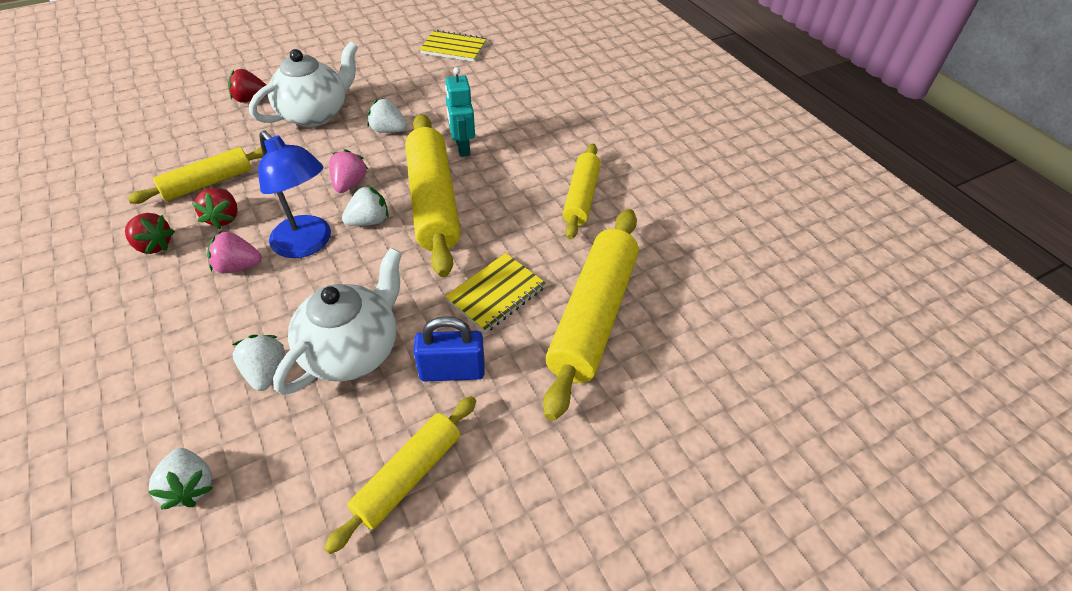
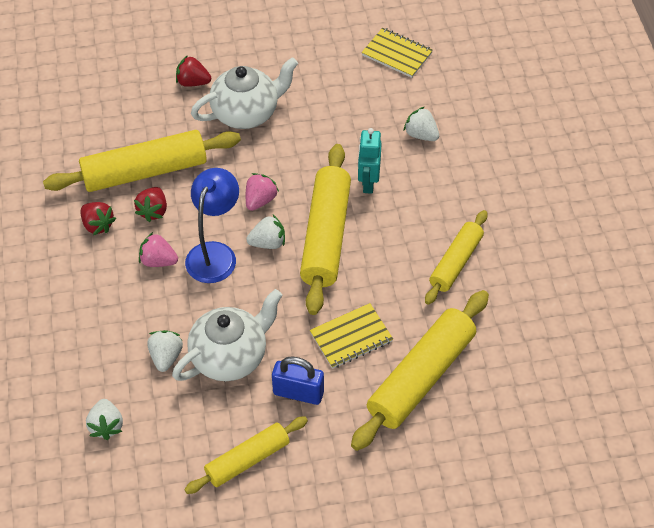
camera: 20 degrees right, 5 degrees up
yellow rolling pin [127,147,264,204] -> yellow rolling pin [43,130,241,192], size x1.64
blue lamp [258,130,331,258] -> blue lamp turned 135 degrees counterclockwise [185,168,239,283]
white strawberry [367,98,407,133] -> white strawberry moved to [404,107,439,141]

